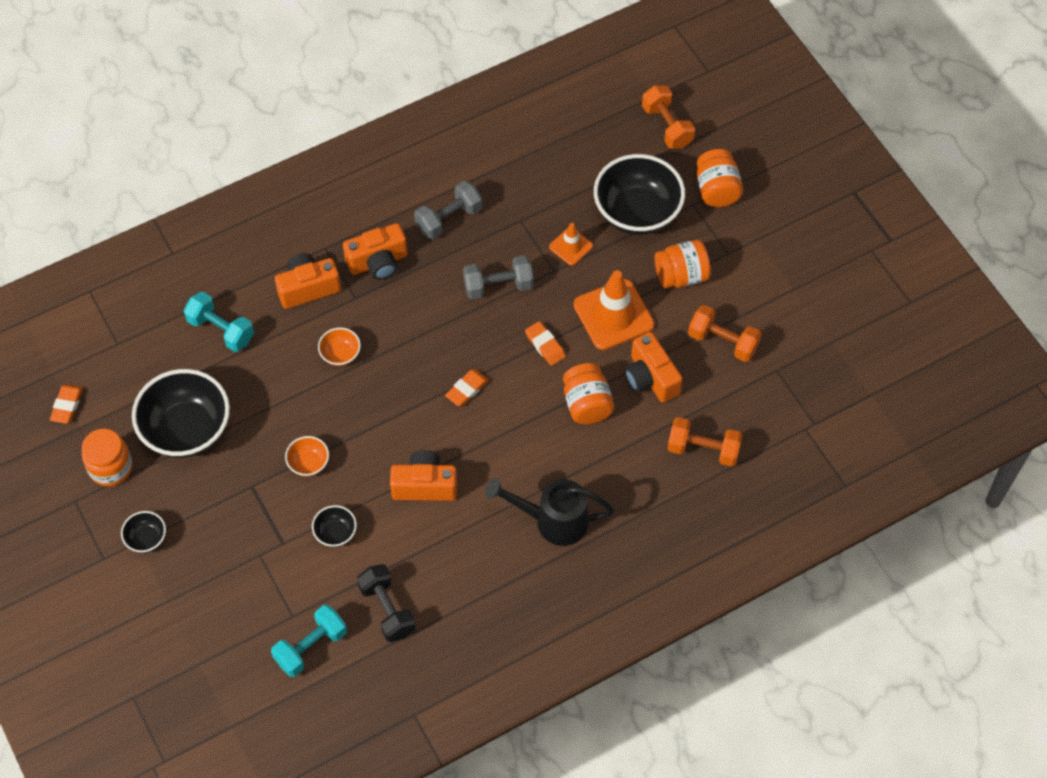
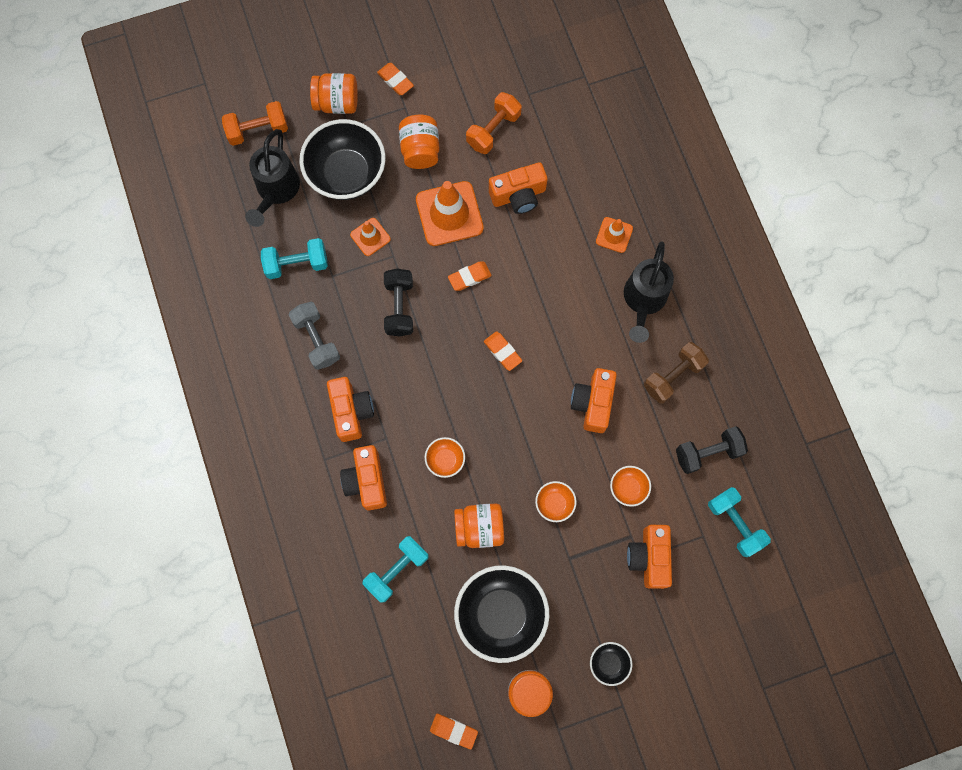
camera: 80 degrees left, 15 degrees up
black bowl [312,505,357,547] -> orange bowl [610,466,651,507]
grey dumbbell [463,256,533,299] -> black dumbbell [384,269,413,337]
orange jar [563,363,614,424] -> orange jar moved to [454,503,504,548]
orange dumbbell [667,417,743,467] -> none
none -> black watering can [245,129,300,227]
none -> turquoise dumbbell [261,238,328,279]
none -> orange eraser [377,63,414,95]
none -> orange traffic cone [596,217,633,253]
none -> orange camera [627,525,672,589]
none -> brown dumbbell [644,342,709,403]

